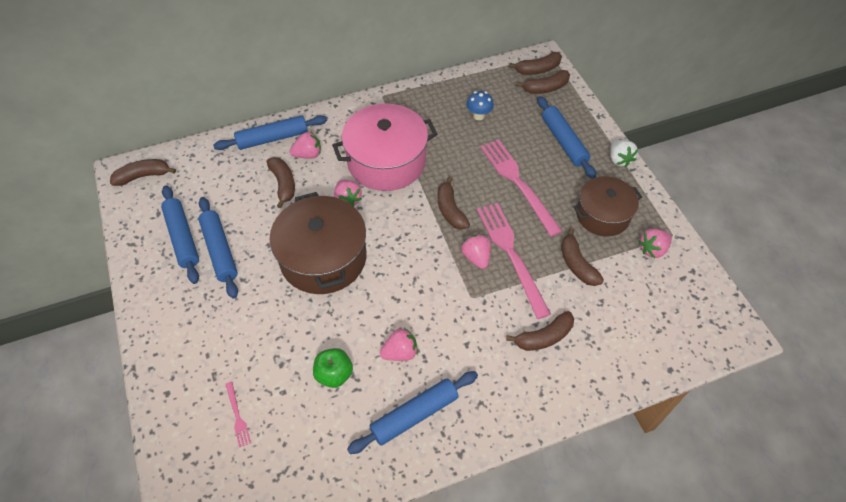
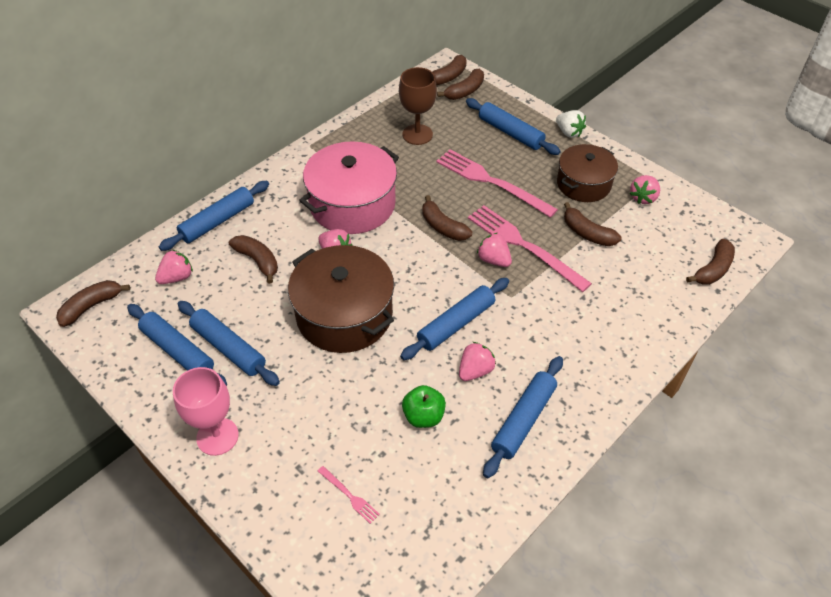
camera: 25 degrees left, 5 degrees down
pink strawberry [290,132,321,159] -> pink strawberry moved to [155,250,193,284]
blue mushroom [467,91,494,120] -> brown goblet [399,67,437,145]
brown banana [506,311,574,351] -> brown banana moved to [686,239,735,285]
none -> pink goblet [173,367,239,456]
none -> blue rolling pin [400,278,509,360]

